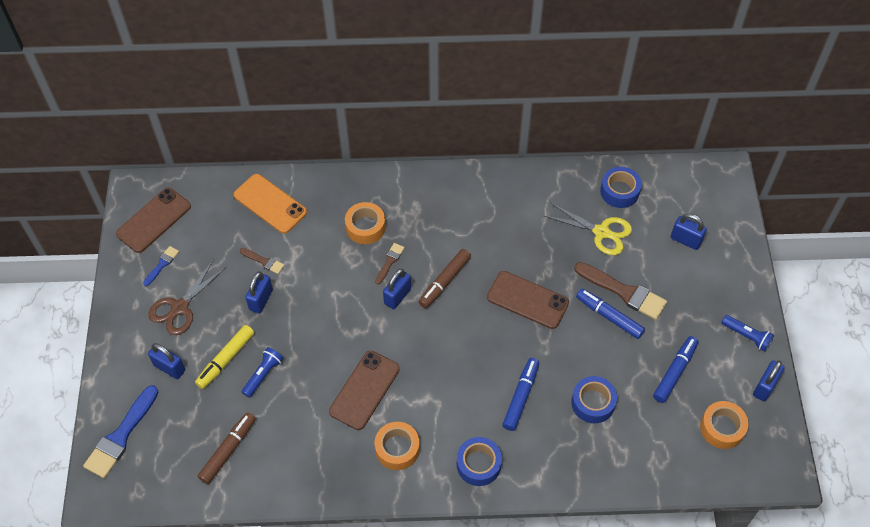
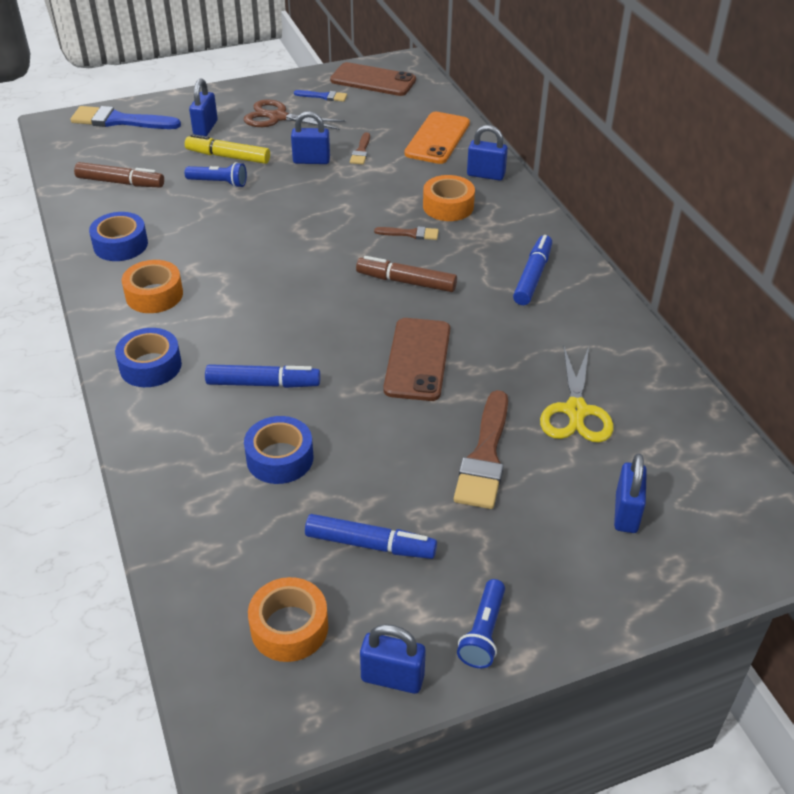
camera: 70 degrees right, 15 degrees down
brown phone [329,351,400,430] -> none
blue padlock [383,269,411,309] -> blue padlock moved to [467,125,508,181]
blue marker [576,288,645,339] -> blue marker moved to [513,235,552,305]
blue tape [600,167,642,208] -> blue tape moved to [89,212,148,261]

